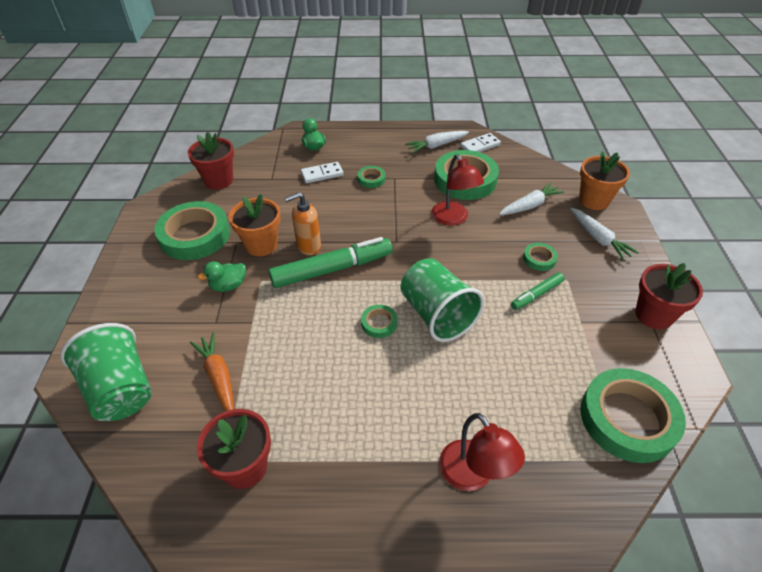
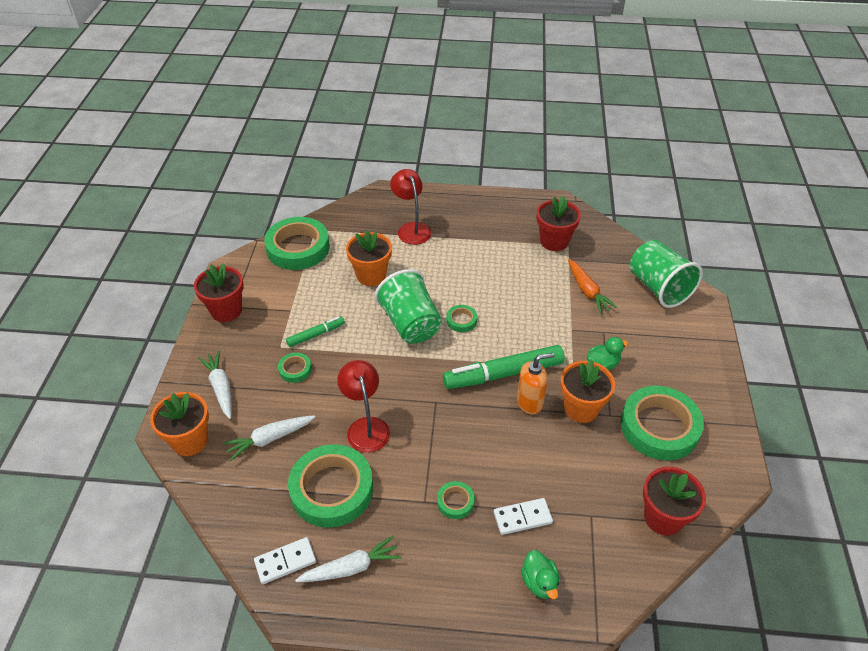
camera: 175 degrees left, 0 degrees up
none -> orange flower pot [346,230,392,286]

